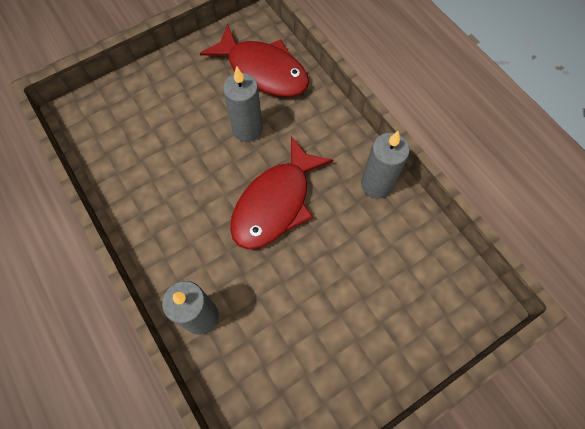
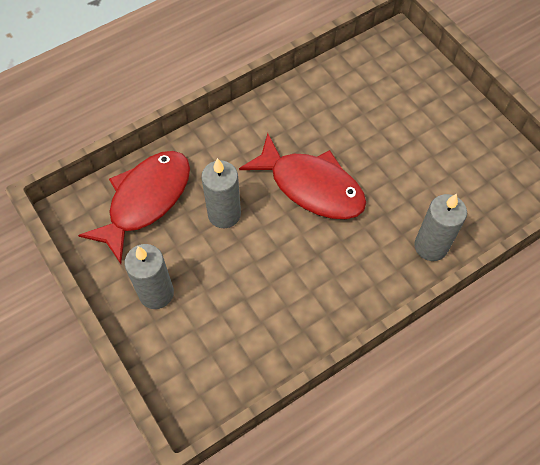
camera: 90 degrees left, 5 degrees down
grey candle [361,131,410,198] -> grey candle moved to [124,244,174,309]

